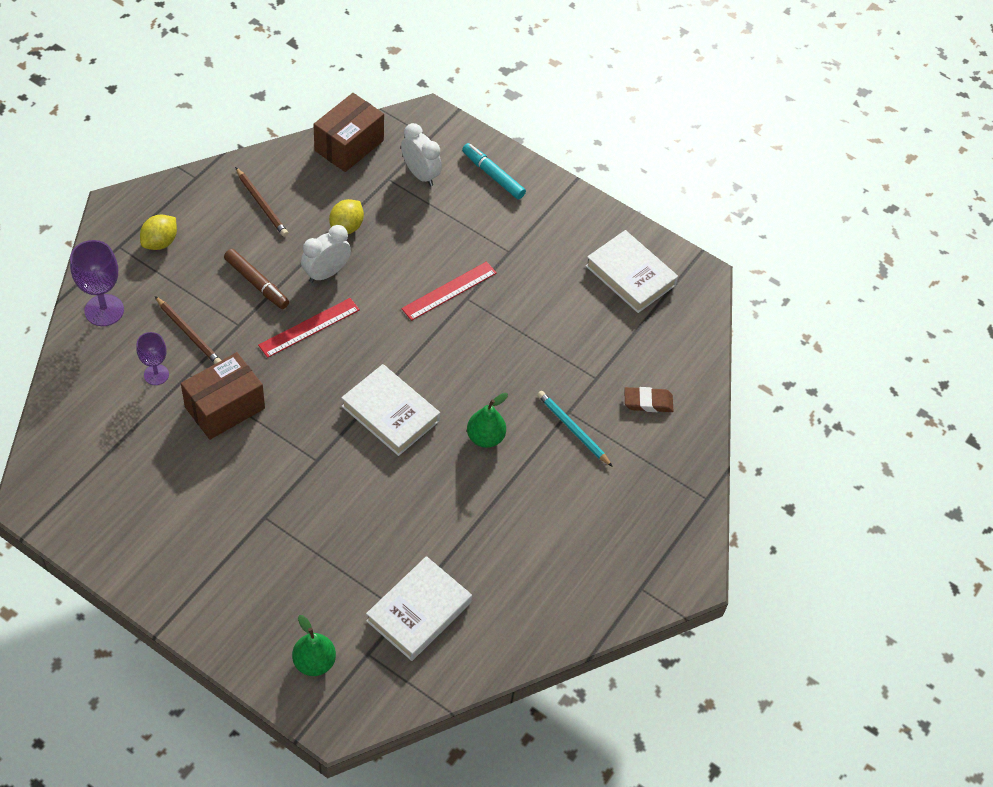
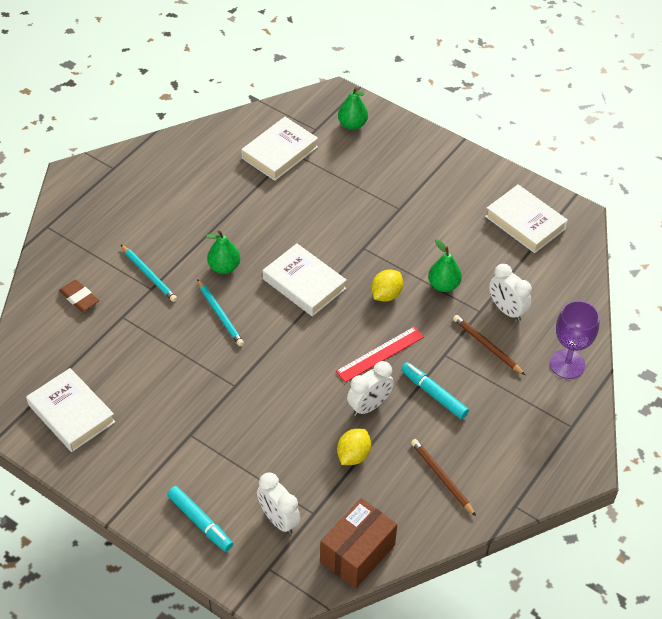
camera: 175 degrees left, 5 degrees down
purple goblet [136,332,169,385] -> white clock [489,264,532,321]
yellow lemon [140,215,177,250] -> yellow lemon moved to [371,269,403,302]
brown box [181,352,265,440] -> green pear [428,239,462,292]
brown marker [224,249,289,309] -> turquoise marker [401,362,469,419]
red ruler [401,261,497,321] -> none
brown eraser [624,387,673,412] -> brown eraser turned 45 degrees clockwise [59,280,99,312]
none -> turquoise pencil [197,279,244,346]
none -> white book [485,184,568,253]

